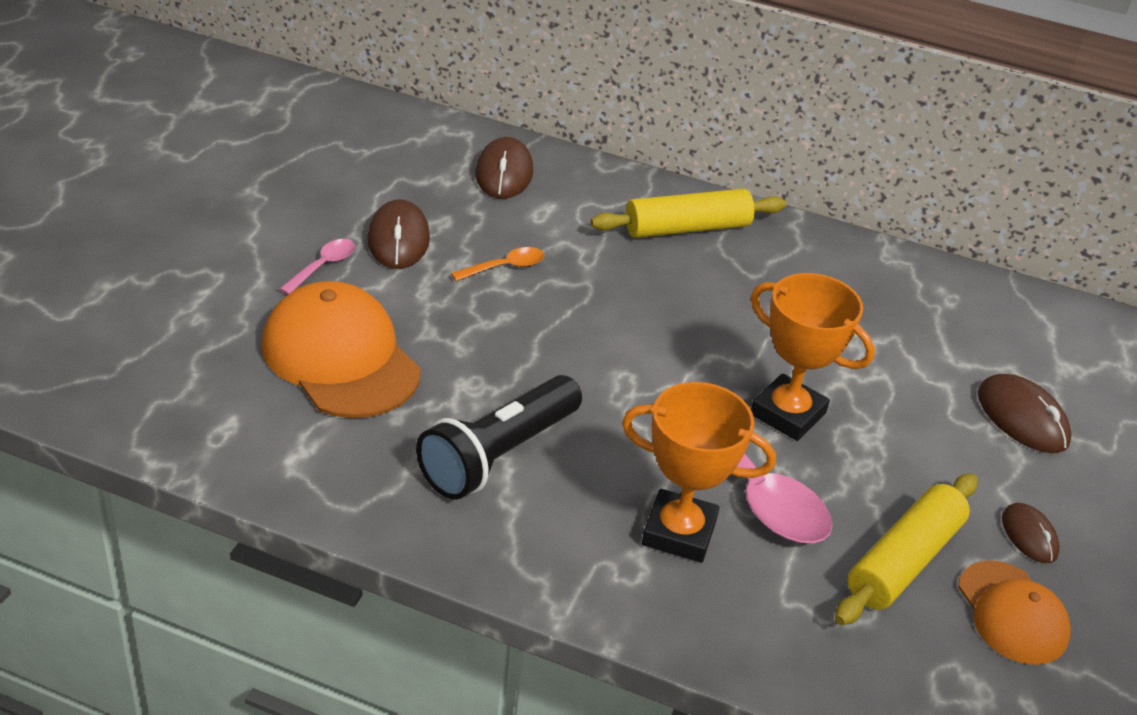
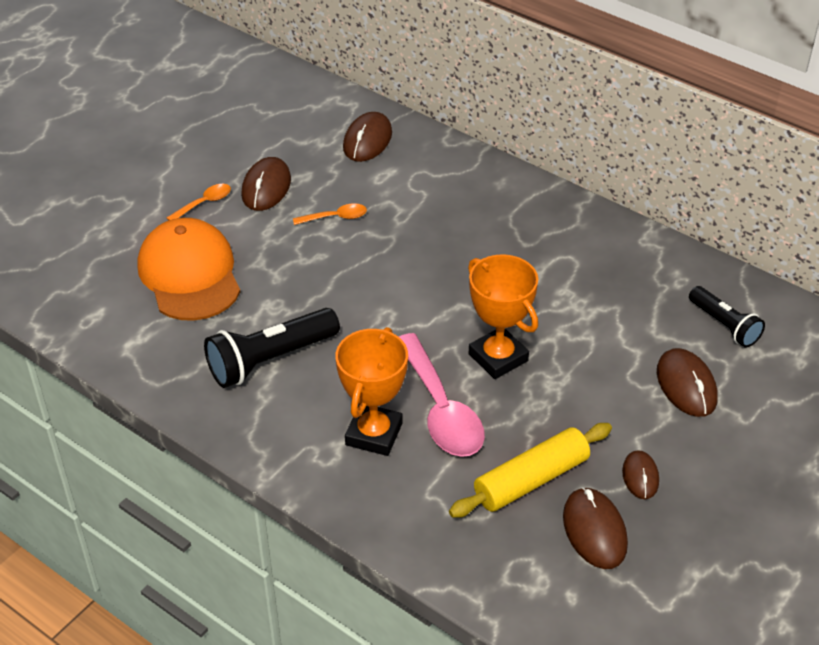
camera: 20 degrees right, 5 degrees up
pink spoon [279,239,355,295] -> orange spoon [167,184,231,221]
yellow rolling pin [591,189,786,238] -> none
orange trophy [622,382,776,563] -> orange trophy turned 75 degrees clockwise [335,327,408,456]
orange cap [958,561,1071,665] -> brown mouse [563,487,628,569]
none -> black flashlight [689,286,765,348]

